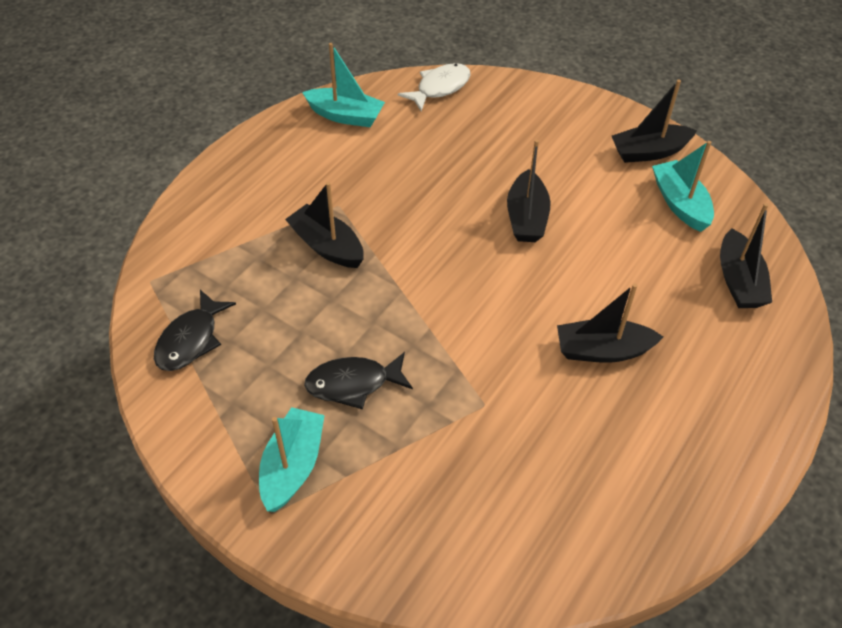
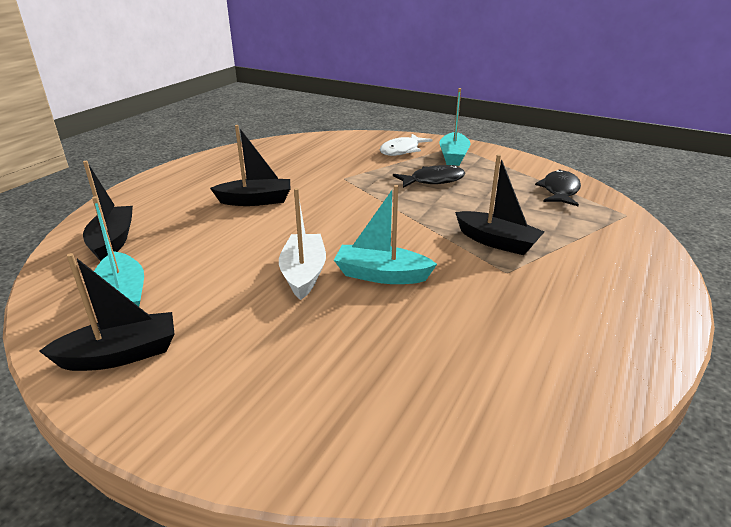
camera: 175 degrees right, 20 degrees down
turquoise boat [302,43,385,127] -> turquoise boat moved to [334,185,437,284]
white fish [398,63,471,111] -> white fish moved to [379,134,432,156]
black boat [507,140,551,242] -> white boat [279,188,326,300]

